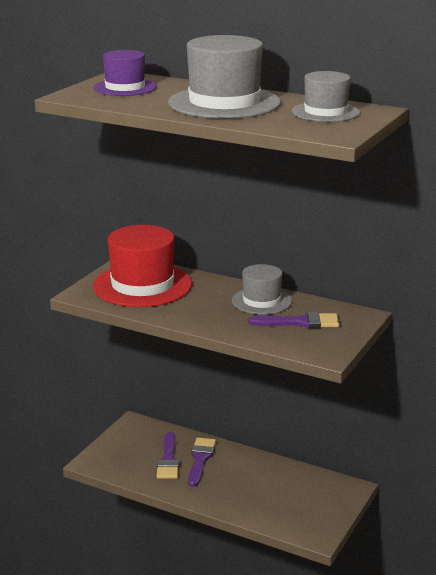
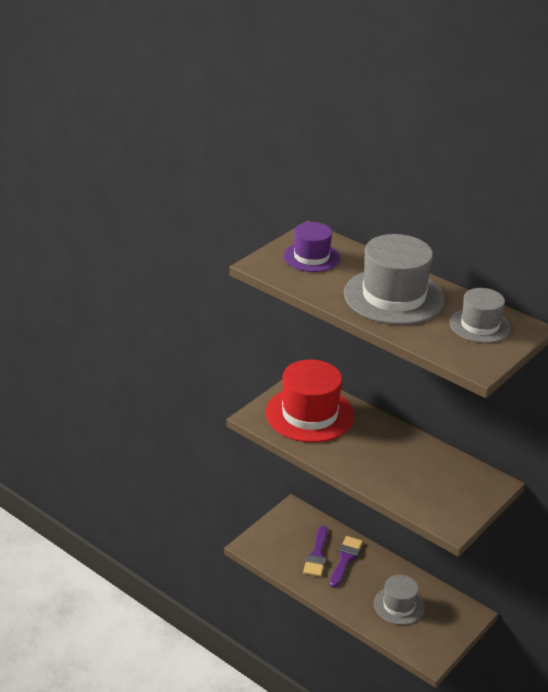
camera: 10 degrees right, 10 degrees up
grey hat [232,264,292,315] -> grey hat moved to [374,575,425,625]
purple brush [248,312,339,328] -> none

